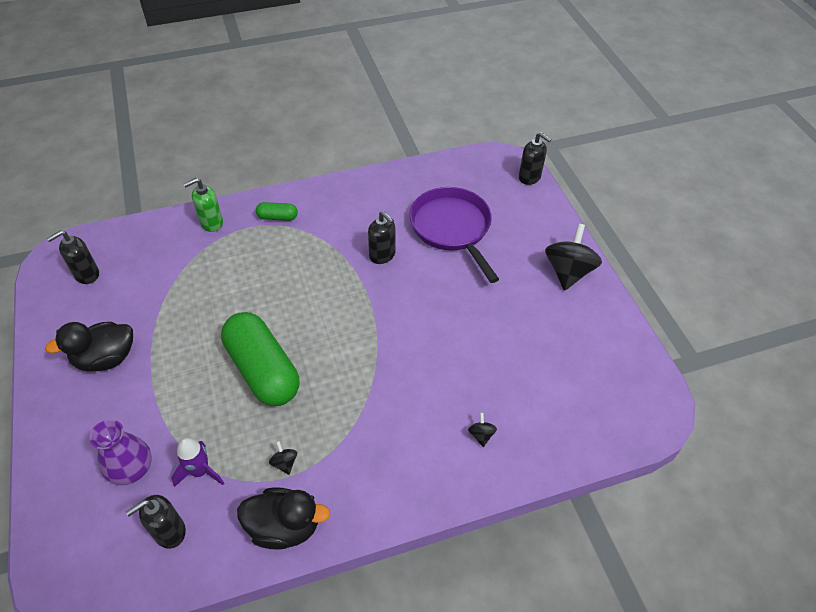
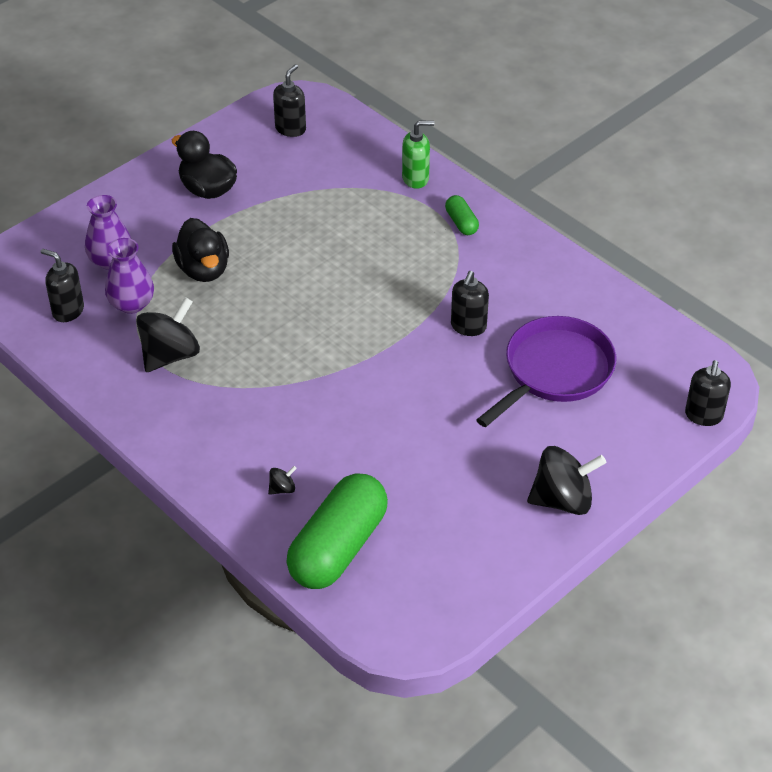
camera: 65 degrees right, 5 degrees down
black soap dispenser [47,230,99,284] -> black soap dispenser turned 90 degrees clockwise [273,64,306,137]
purple rocket [171,438,224,487] -> purple vase [105,238,154,314]
green soap dispenser [183,178,223,232] -> green soap dispenser turned 135 degrees clockwise [402,120,435,189]
green capsule [221,312,299,406] -> green capsule moved to [286,473,388,589]
black duck [237,487,330,550] -> black duck moved to [172,218,229,282]
black spinning top [269,441,297,475] -> black spinning top [136,297,200,372], size x2.32

